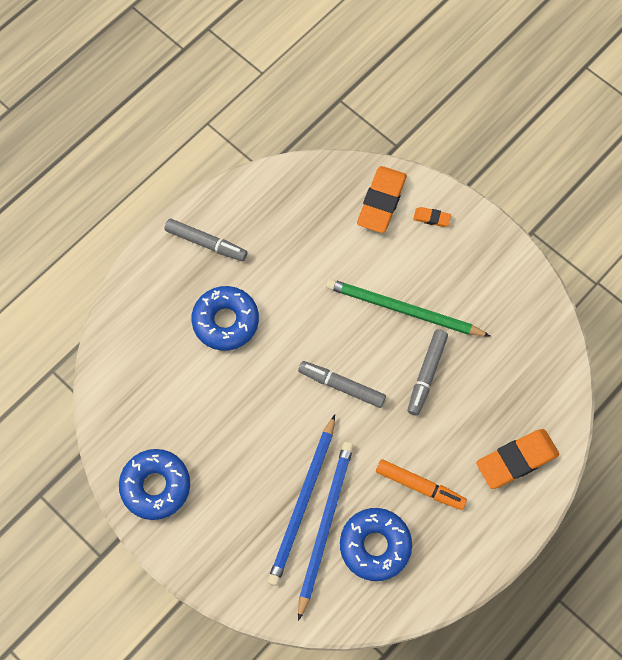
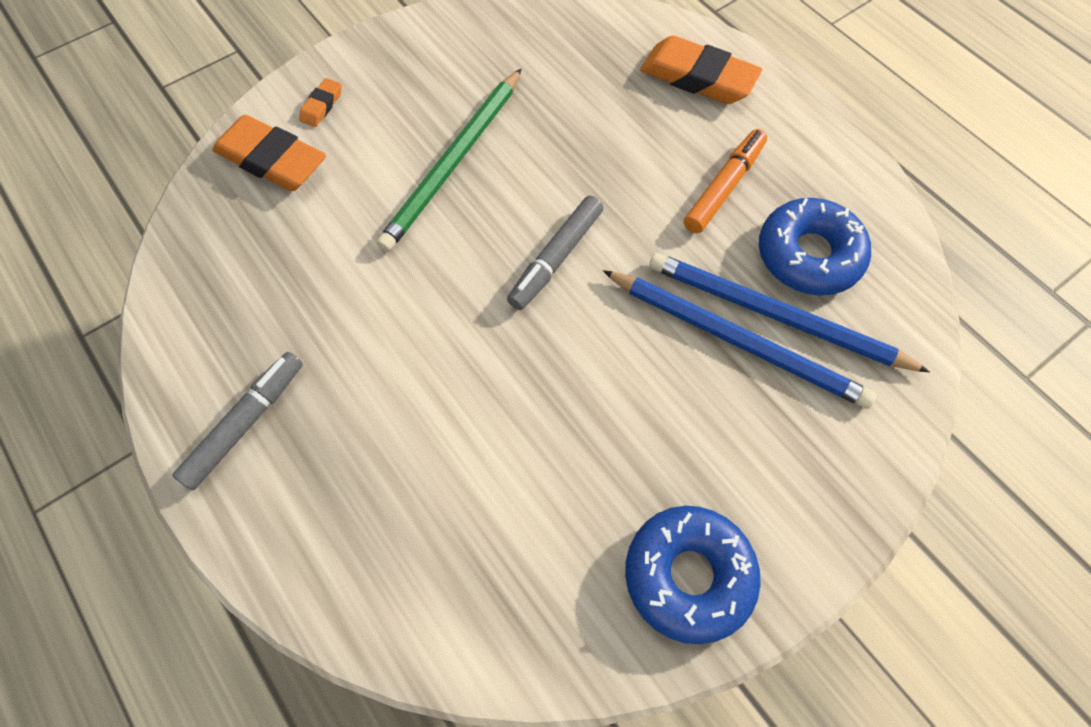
camera: 80 degrees left, 5 degrees down
blue donut [191,286,259,351] -> none
grey marker [408,330,448,416] -> none
orange eraser [476,429,559,489] -> orange eraser turned 45 degrees counterclockwise [640,35,762,104]

